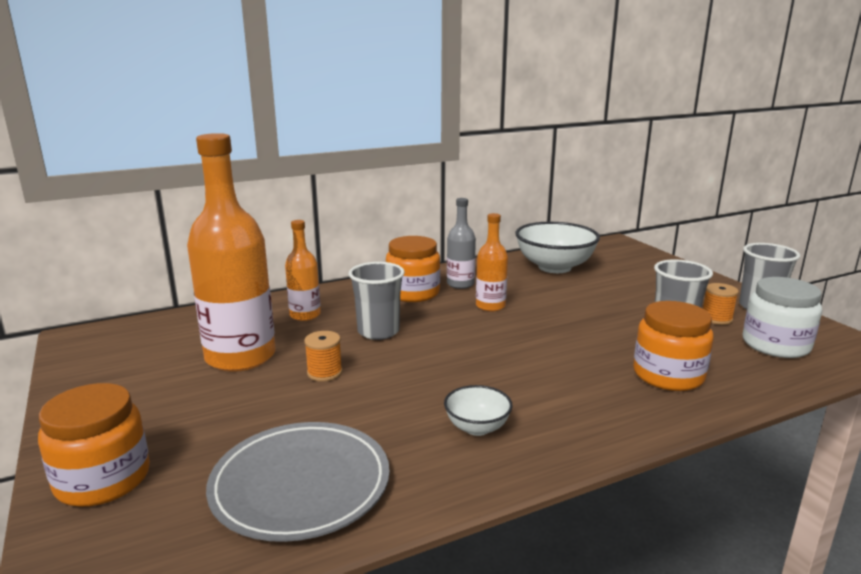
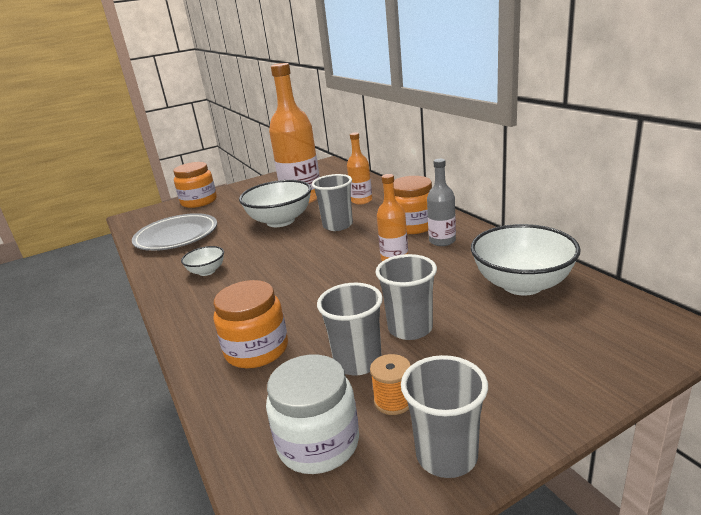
camera: 90 degrees right, 5 degrees up
orange spool [304,331,342,382] -> white bowl [239,180,312,227]
none -> grey cup [375,254,437,340]

